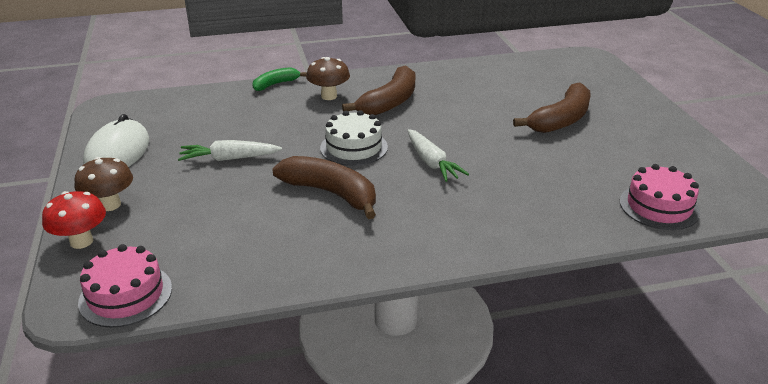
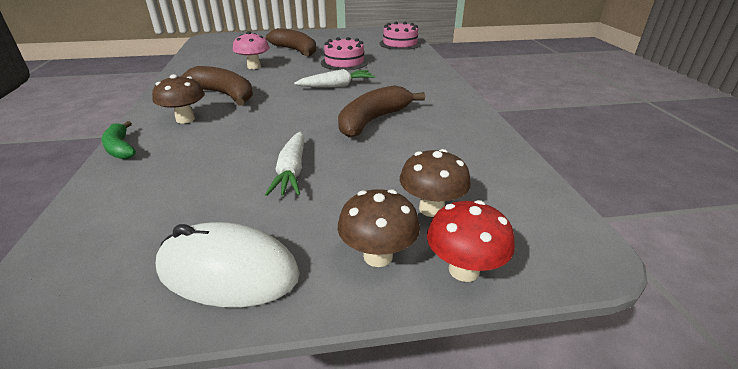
camera: 85 degrees left, 0 degrees up
pink cake [78,244,172,328] -> pink cake moved to [321,37,368,70]
white cake [320,110,388,166] -> none
none -> pink mushroom [233,31,270,69]
none -> brown mushroom [400,149,471,217]

